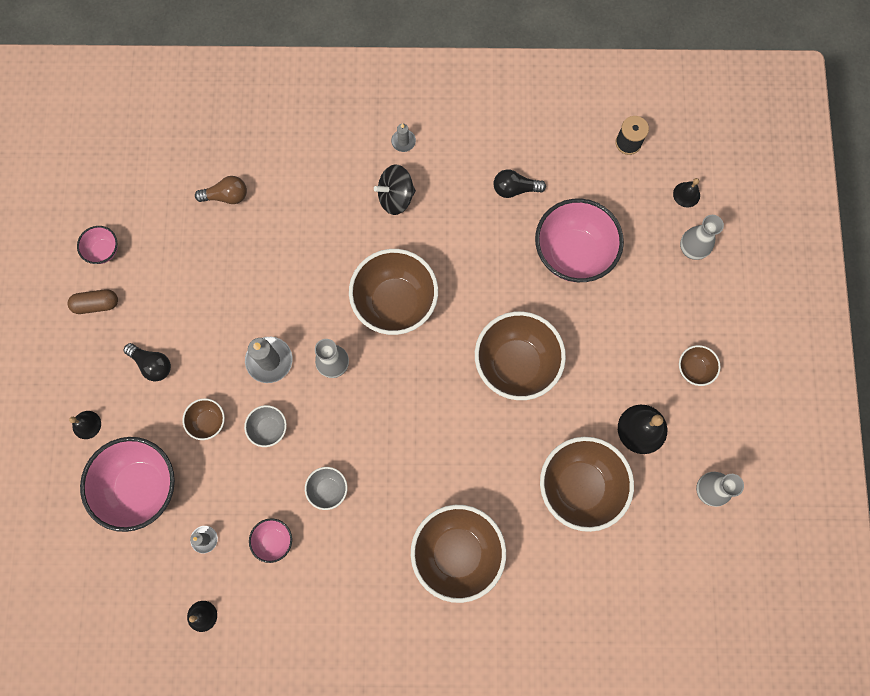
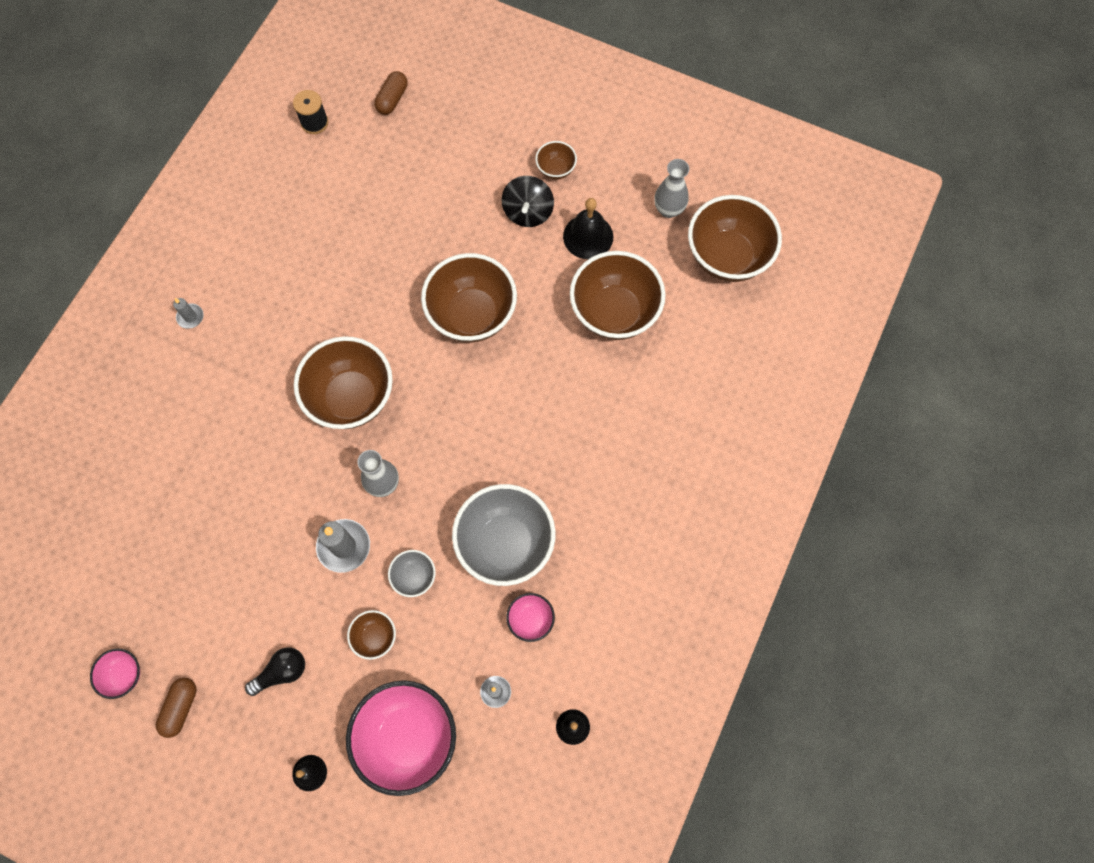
camera: 65 degrees left, 5 degrees down
brown light bulb [195,176,247,204] -> none
grey bowl [305,467,347,510] -> grey bowl [452,484,556,586], size x2.14
black spinning top [374,165,416,215] -> black spinning top moved to [502,176,554,227]
brown bowl [411,505,506,603] -> brown bowl moved to [688,195,782,282]
black light bulb [493,169,546,198] -> none
pink bowl [535,199,624,282] -> none
black bell [673,178,700,207] -> brown capsule [374,71,408,115]
grey vase [680,215,724,260] -> none

